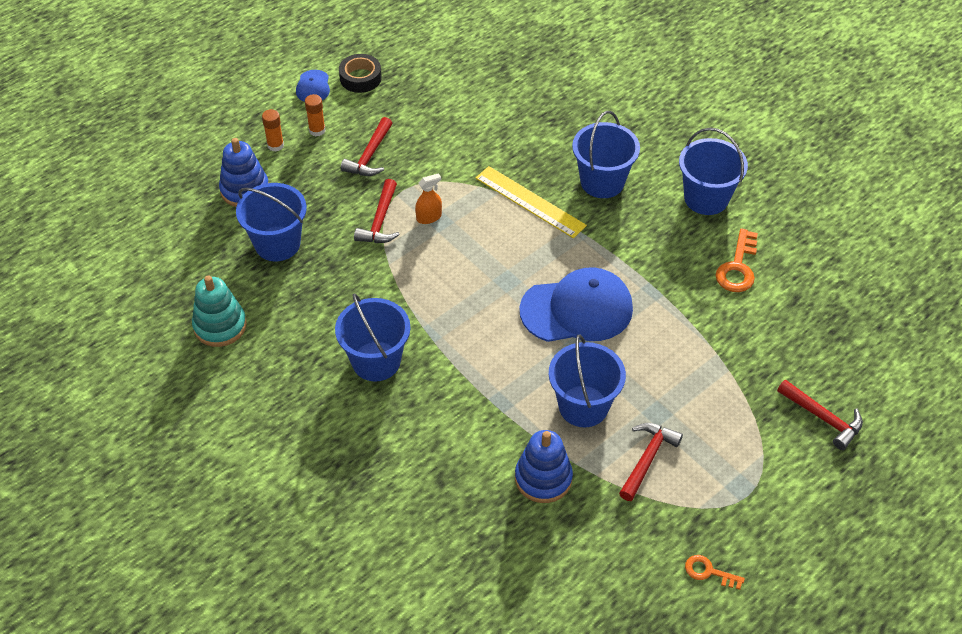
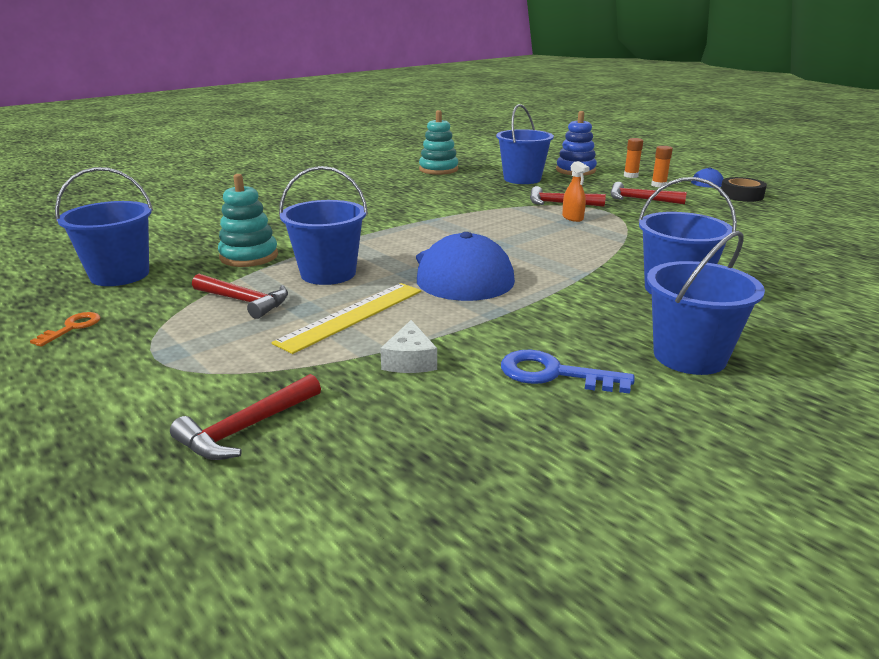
camera: 90 degrees right, 25 degrees down
blue bucket [335,294,410,382] -> blue bucket moved to [55,167,153,286]
yellow ruler [475,166,587,238] -> yellow ruler moved to [271,283,421,354]
blue stacking toy [515,430,573,503] -> turquoise stacking toy [218,174,278,267]
orange key [715,228,758,292] -> blue key [501,350,635,394]
none -> white cheese [380,320,437,373]

